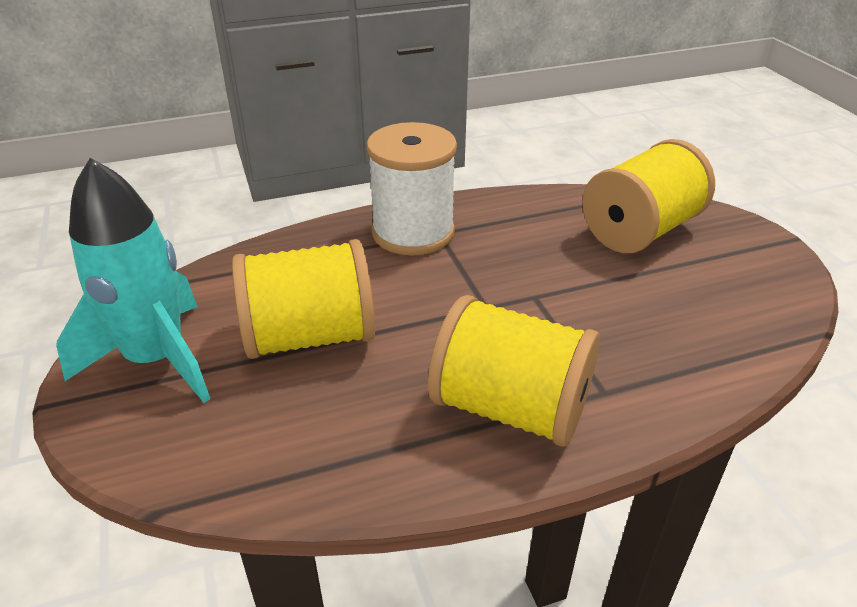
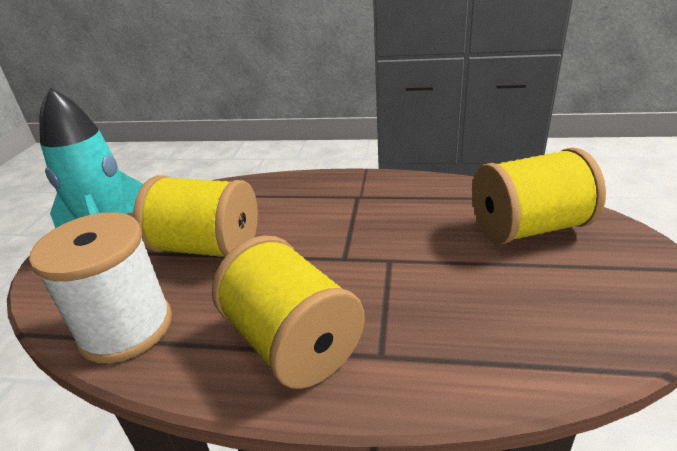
camera: 30 degrees right, 5 degrees down
white spool [366,122,457,255] -> white spool moved to [29,212,172,363]

